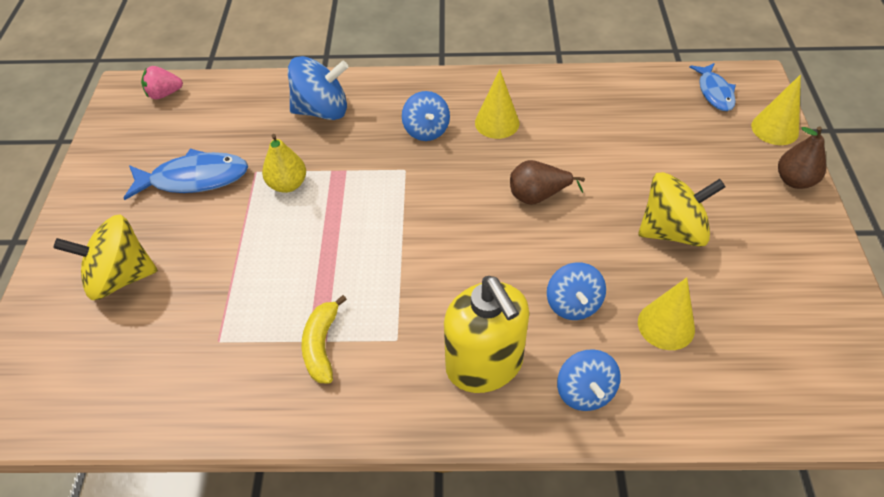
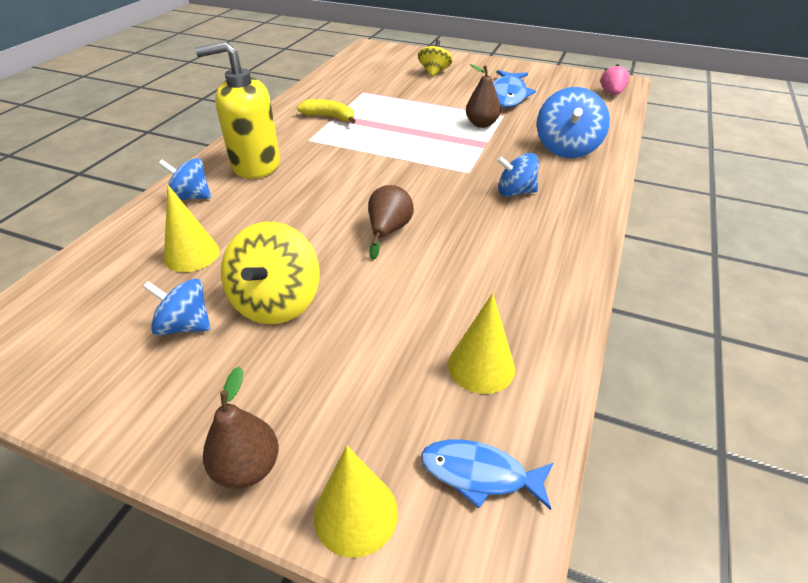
camera: 110 degrees right, 10 degrees down
yellow spinning top [53,214,158,300] -> yellow spinning top [418,40,453,77], size x0.65
yellow pear [262,134,306,193] -> brown pear [466,64,501,128]
yellow cone [475,69,520,139] -> yellow cone moved to [448,293,515,394]
blue spinning top [547,262,606,320] -> blue spinning top moved to [143,279,211,335]

